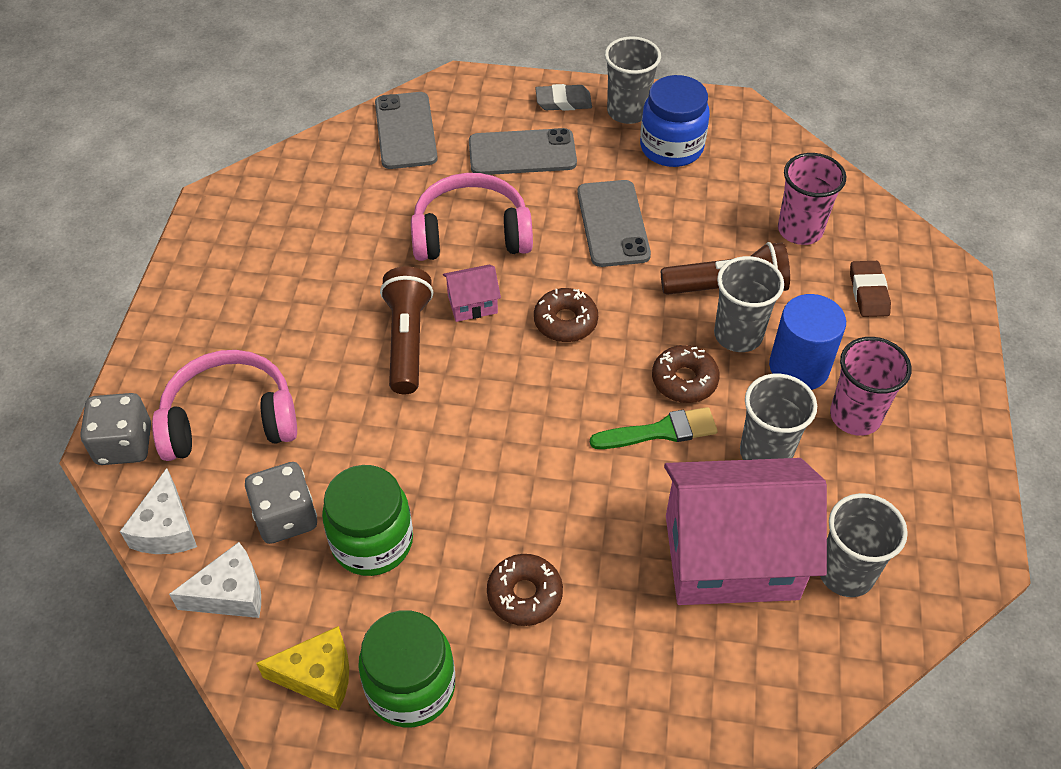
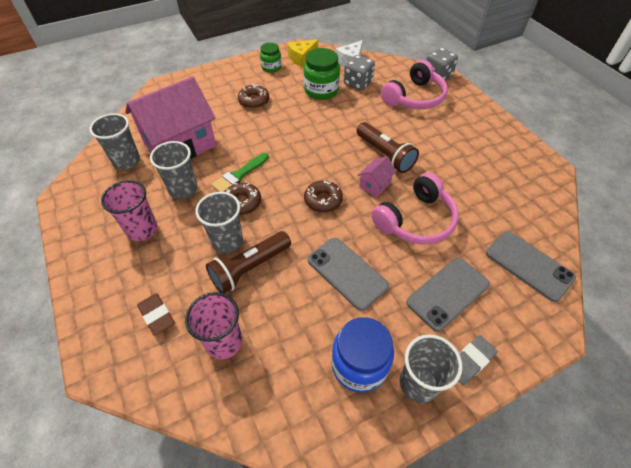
camera: 145 degrees right, 0 degrees up
white cheese [120,468,197,554] -> none
green jar [358,610,455,728] -> green jar [260,43,282,73], size x0.62
blue cylinder [769,294,846,390] -> none

